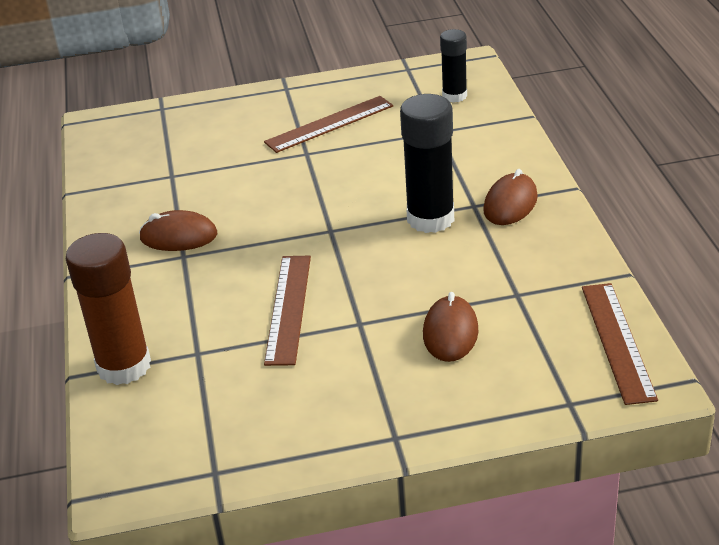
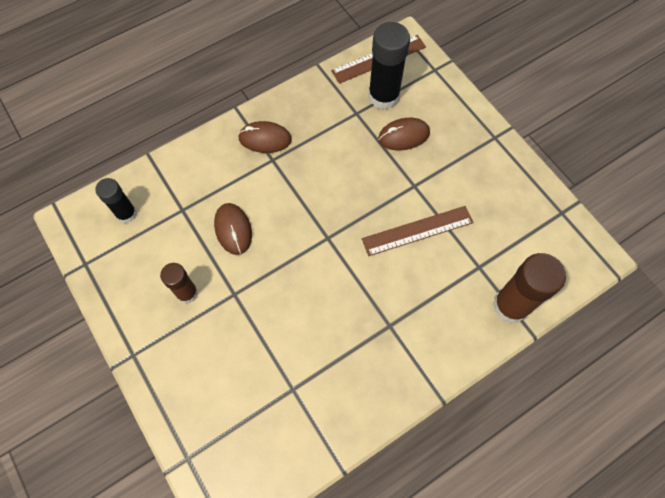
camera: 115 degrees left, 30 degrees up
brown mouse [139,210,217,251] -> brown mouse moved to [214,203,252,255]
brown ruler [264,96,393,153] -> brown glue stick [160,263,198,304]
black glue stick [400,94,454,233] -> black glue stick moved to [368,22,410,110]

